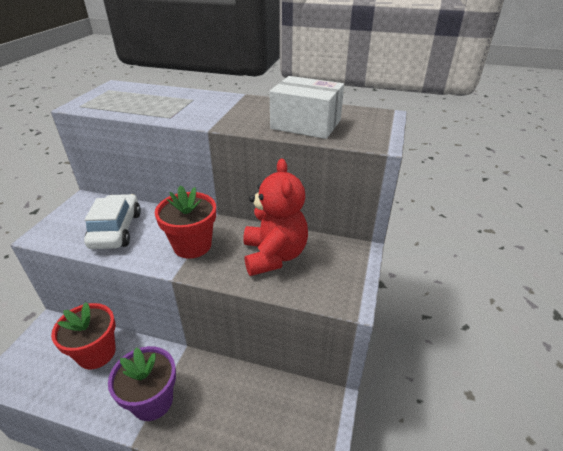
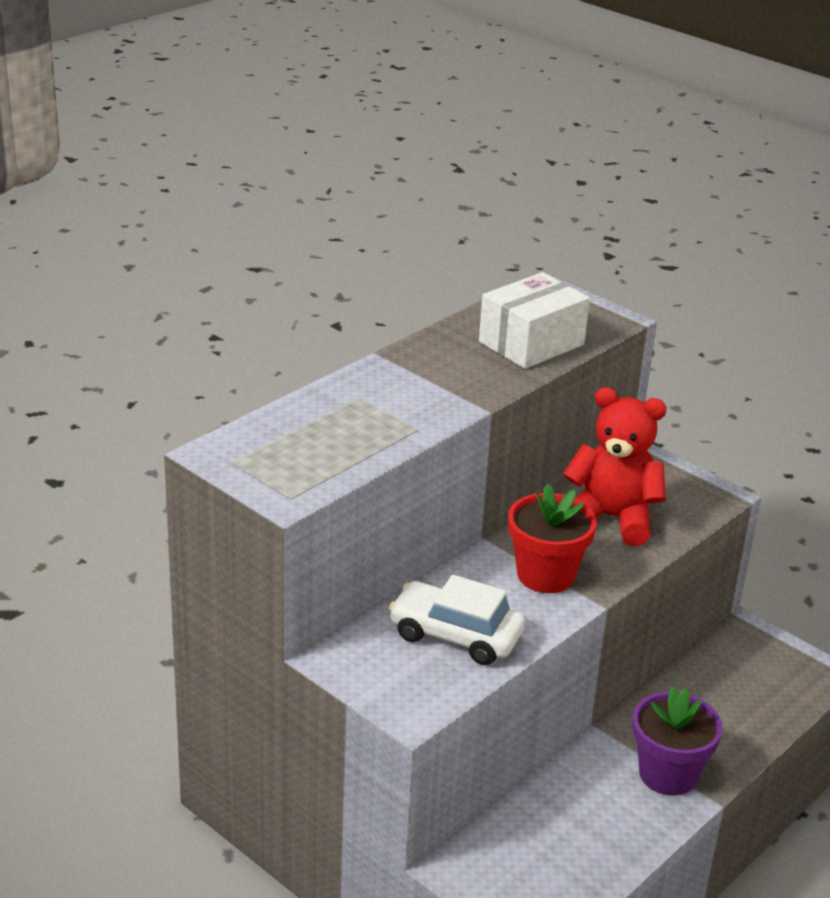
camera: 65 degrees left, 5 degrees down
red flower pot [51,302,116,370] -> none

